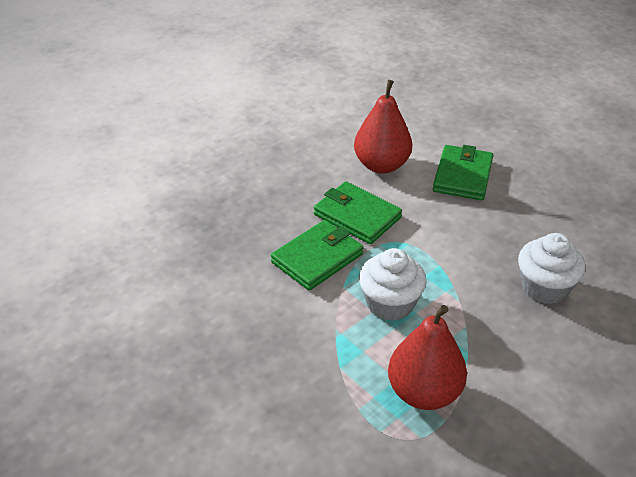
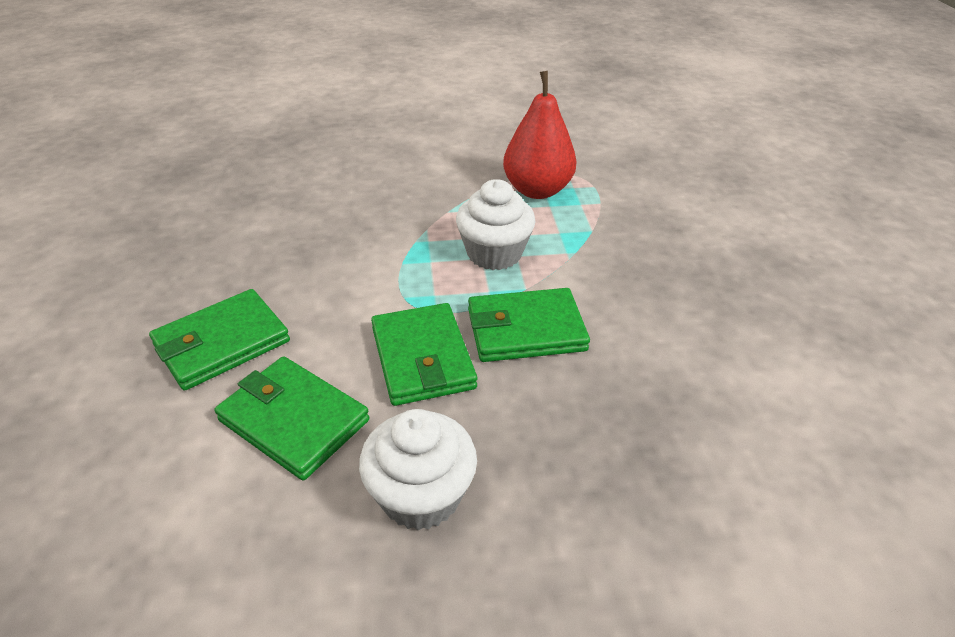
camera: 145 degrees left, 0 degrees up
red pear [354,80,412,174] -> green wallet [215,356,369,480]
white cupcake [518,233,585,304] -> white cupcake moved to [359,409,477,530]

